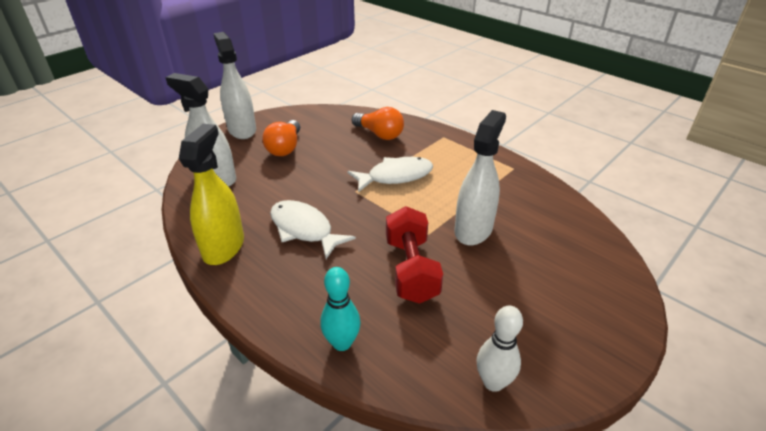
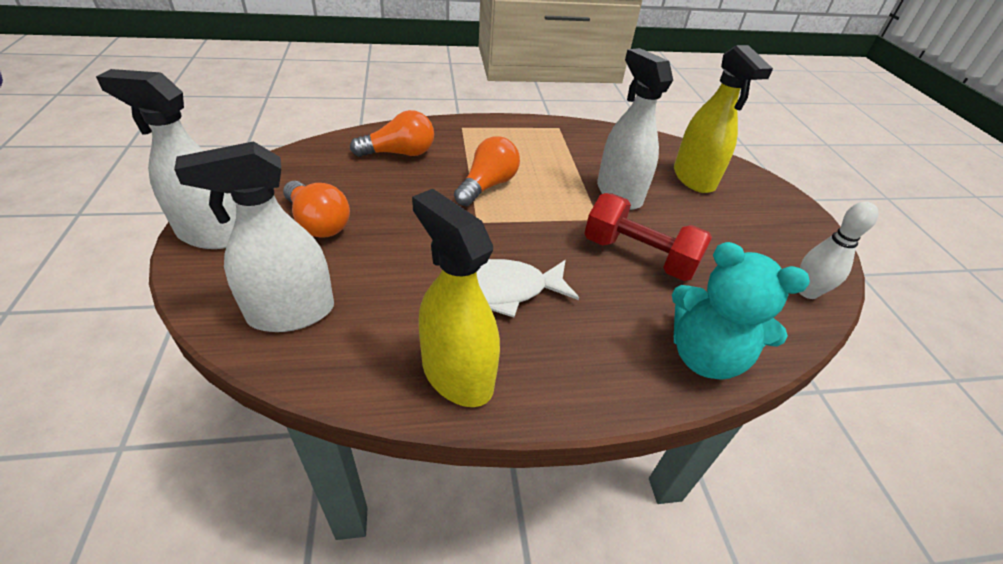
camera: 55 degrees left, 5 degrees up
turquoise bowling pin [320,267,361,351] -> turquoise teddy bear [672,242,810,380]
white fish [347,157,433,192] -> orange light bulb [454,136,520,206]
none -> yellow spray bottle [674,45,773,193]

